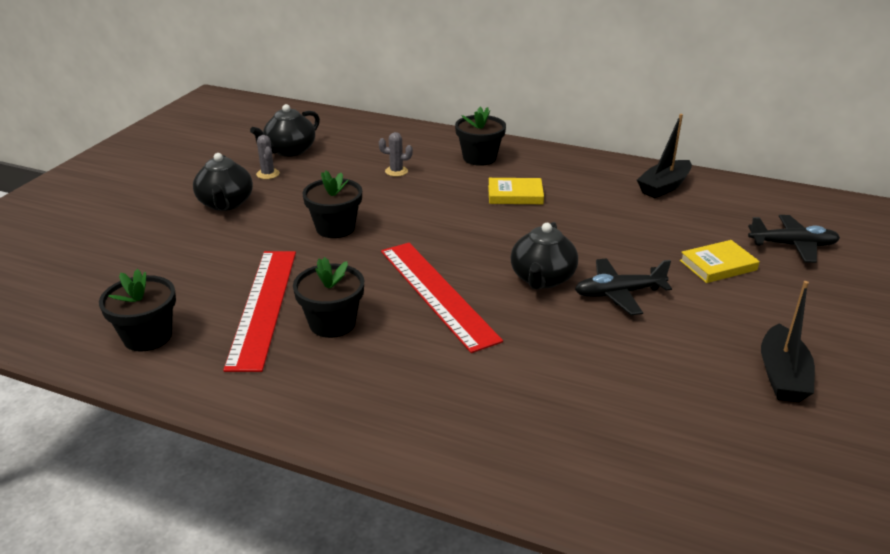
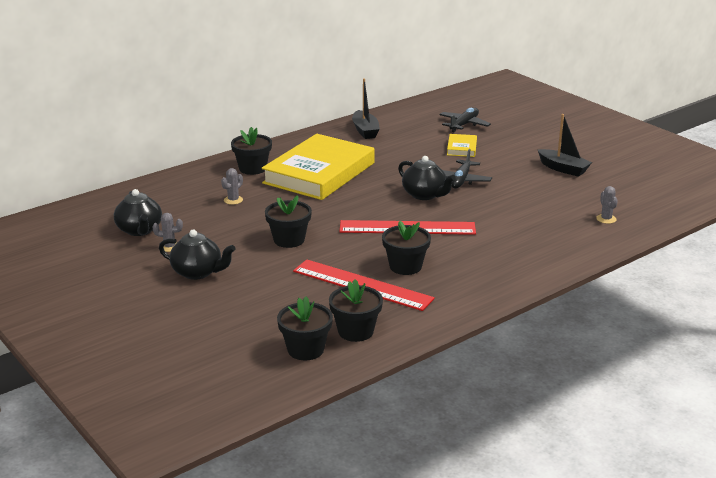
camera: 60 degrees left, 5 degrees down
yellow book [488,178,544,204] -> yellow book [262,134,375,200], size x2.43
none -> black flower pot [277,297,333,361]
none -> grey cactus [596,186,618,224]

